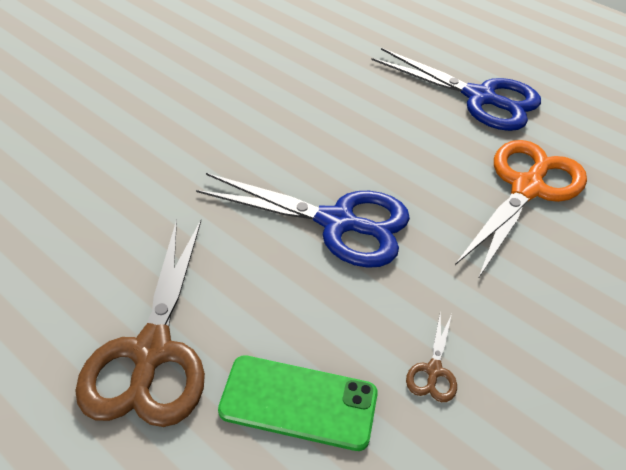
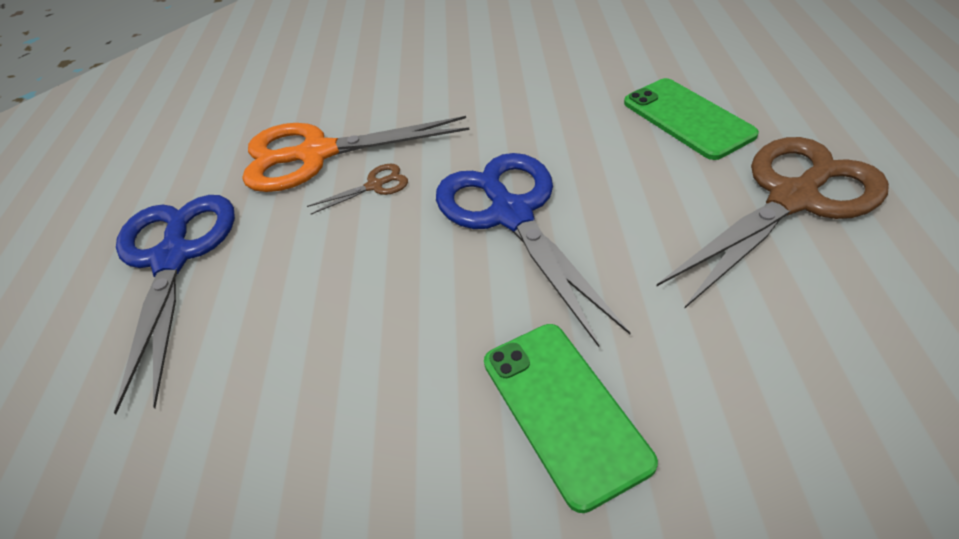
camera: 125 degrees left, 0 degrees up
brown scissors [406,311,457,402] -> brown scissors moved to [307,164,408,215]
none -> green phone [484,324,658,513]

